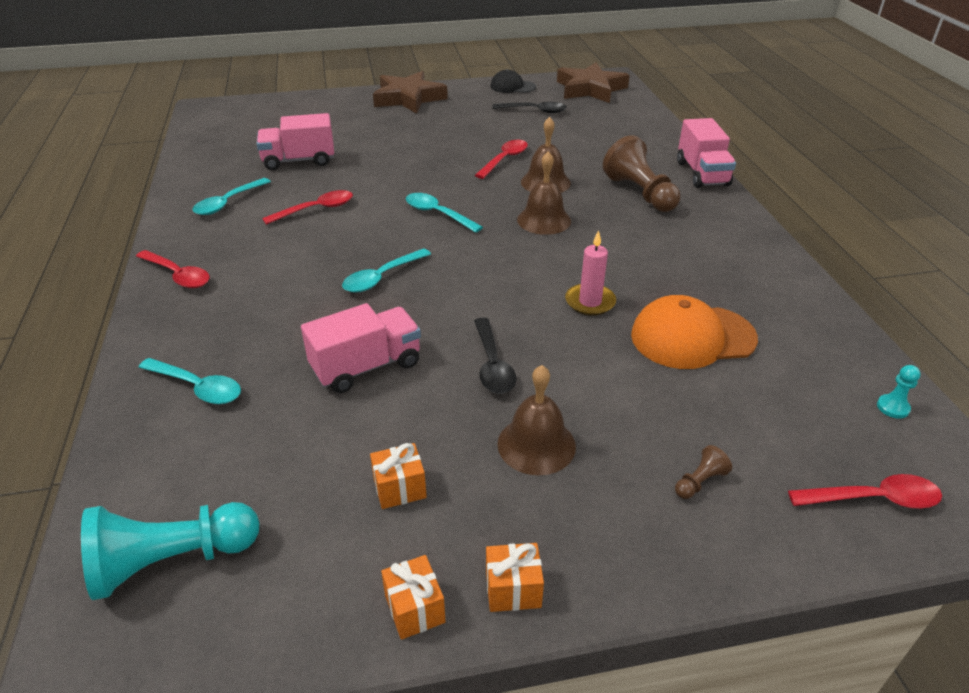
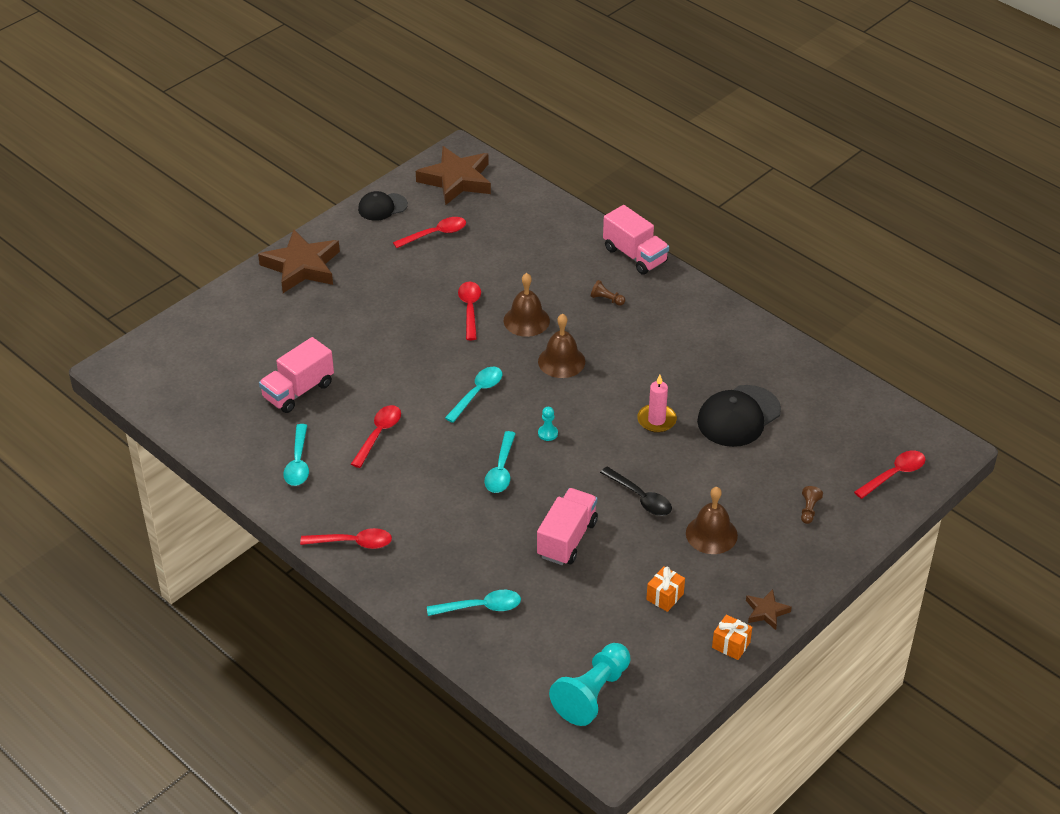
camera: 35 degrees left, 5 degrees up
turquoise spoon [406,193,483,233] -> turquoise spoon turned 120 degrees clockwise [445,367,502,423]
orange gift [486,543,544,612] -> brown star [746,589,792,630]
black spoon [492,102,567,113] -> red spoon [393,217,466,248]
brown pawn [603,135,680,212] -> brown pawn [591,280,625,306], size x0.43
orange cap [631,295,758,369] -> black cap [697,385,781,447]
turquoise pawn [877,365,921,419] -> turquoise pawn moved to [538,407,558,441]

